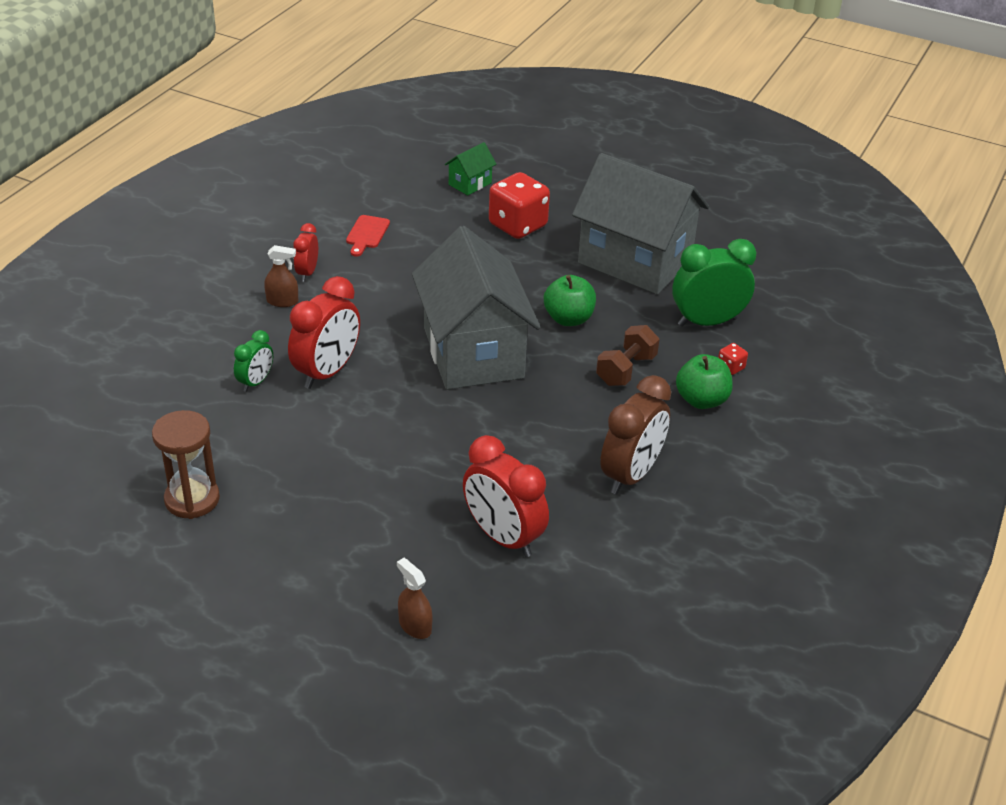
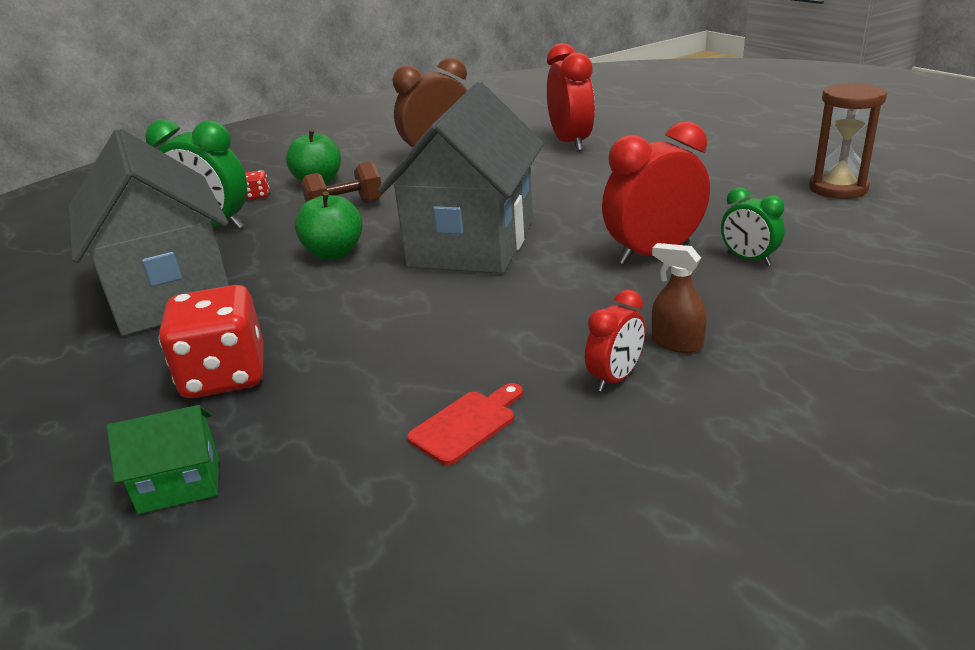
camera: 145 degrees left, 10 degrees down
green clock [234,330,273,392] -> green clock turned 105 degrees counterclockwise [721,187,785,266]
brown spray bottle [397,558,432,639] -> none

